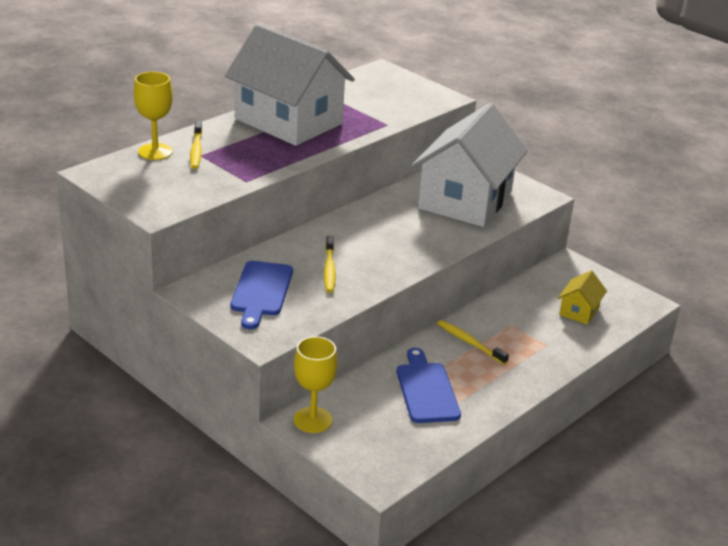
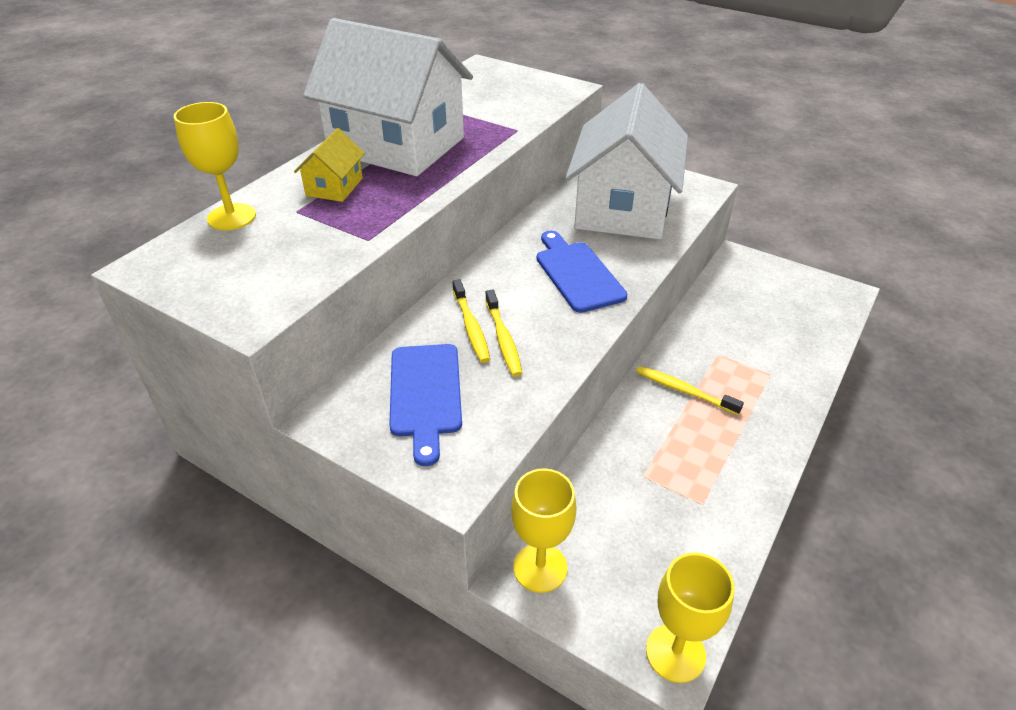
camera: 10 degrees left, 10 degrees up
yellow toothbrush [190,121,202,169] -> yellow toothbrush moved to [453,279,490,363]
blue cutting board [397,348,461,423] -> blue cutting board moved to [537,231,628,313]
yellow house [558,270,607,325] -> yellow house moved to [294,128,365,202]
none -> yellow goblet [646,553,735,683]

